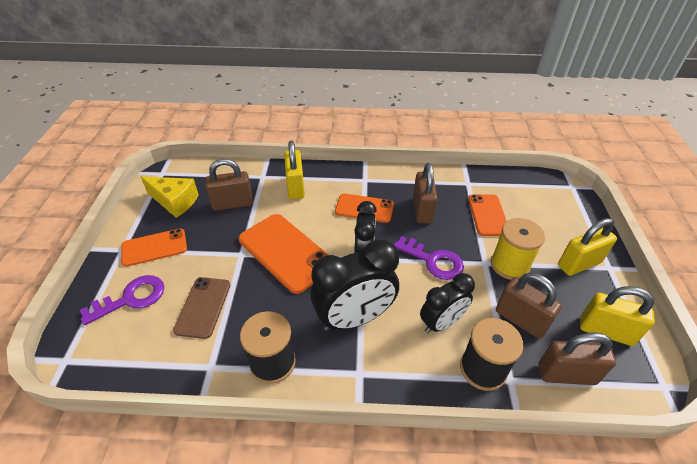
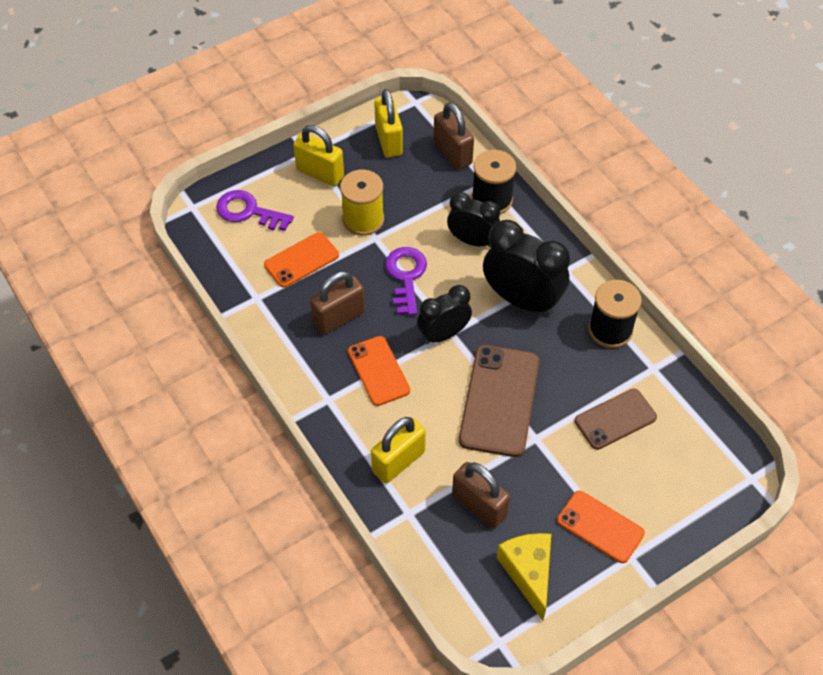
camera: 125 degrees left, 10 degrees up
purple key [80,275,164,325] -> purple key moved to [216,190,294,231]
orange phone [238,214,328,294] -> brown phone [459,345,539,457]
brown padlock [496,273,562,339] -> none

